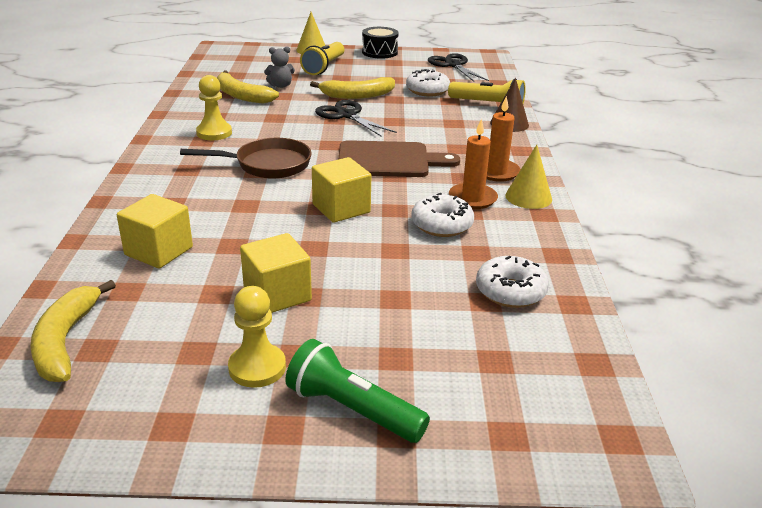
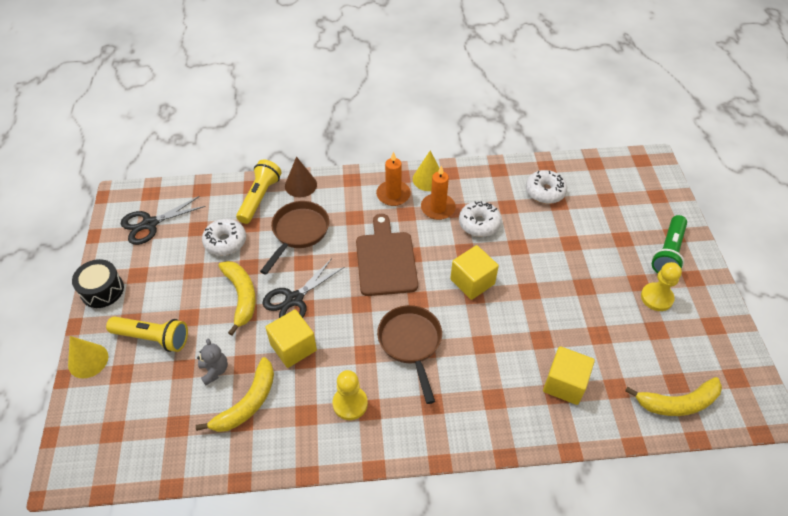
camera: 95 degrees left, 20 degrees up
yellow cube [240,233,312,313] -> yellow cube moved to [265,309,317,368]
none -> brown pan [260,201,329,275]

